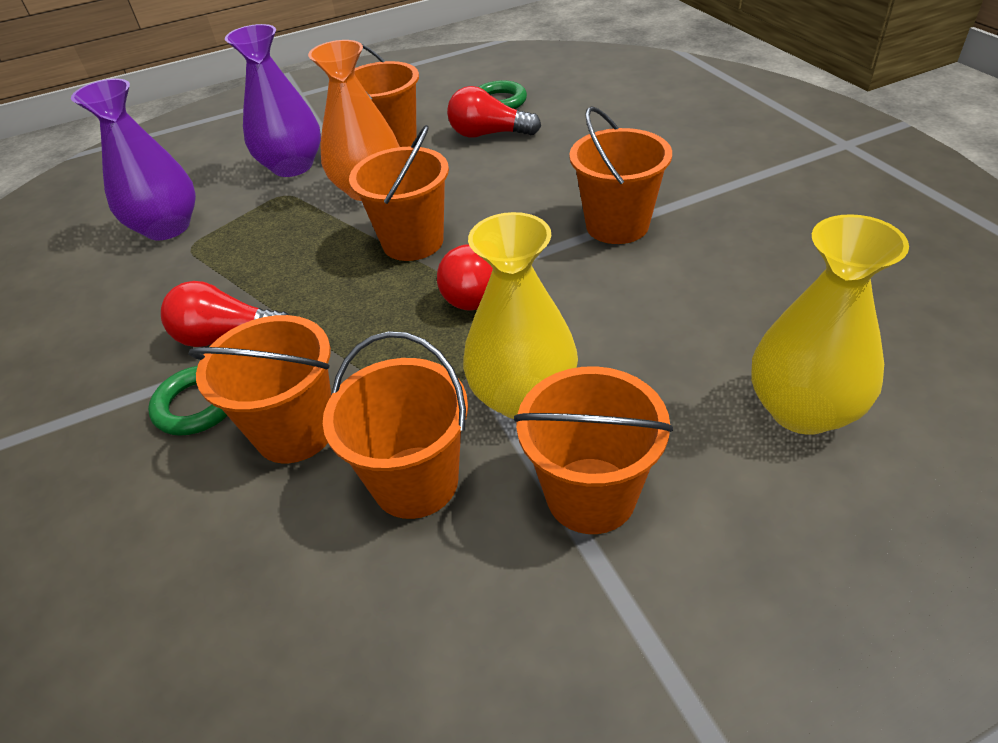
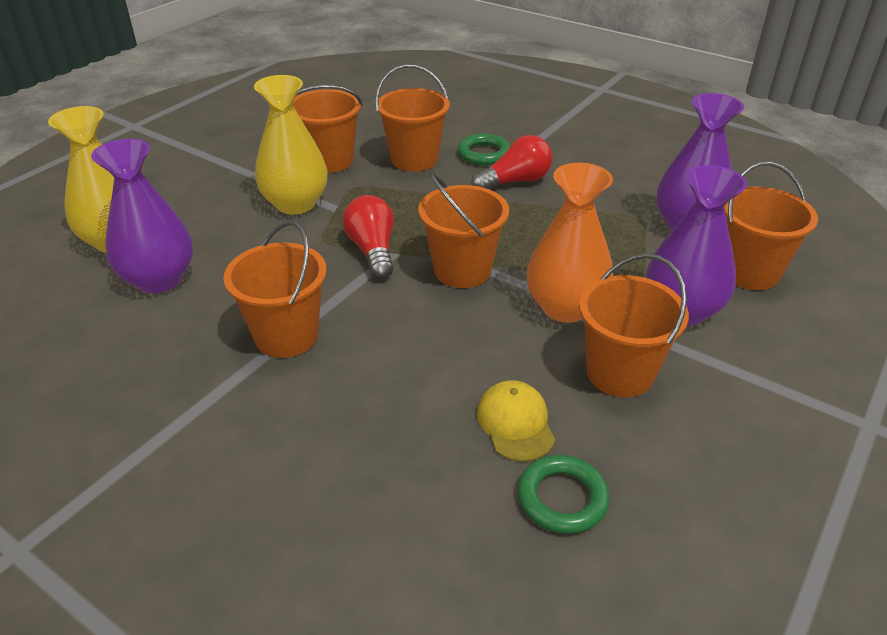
camera: 145 degrees right, 5 degrees down
red light bulb [447,86,541,138] -> yellow cap [477,380,555,462]
orange bucket [514,366,673,534] -> orange bucket moved to [724,162,818,290]
none -> purple vase [91,139,193,293]

